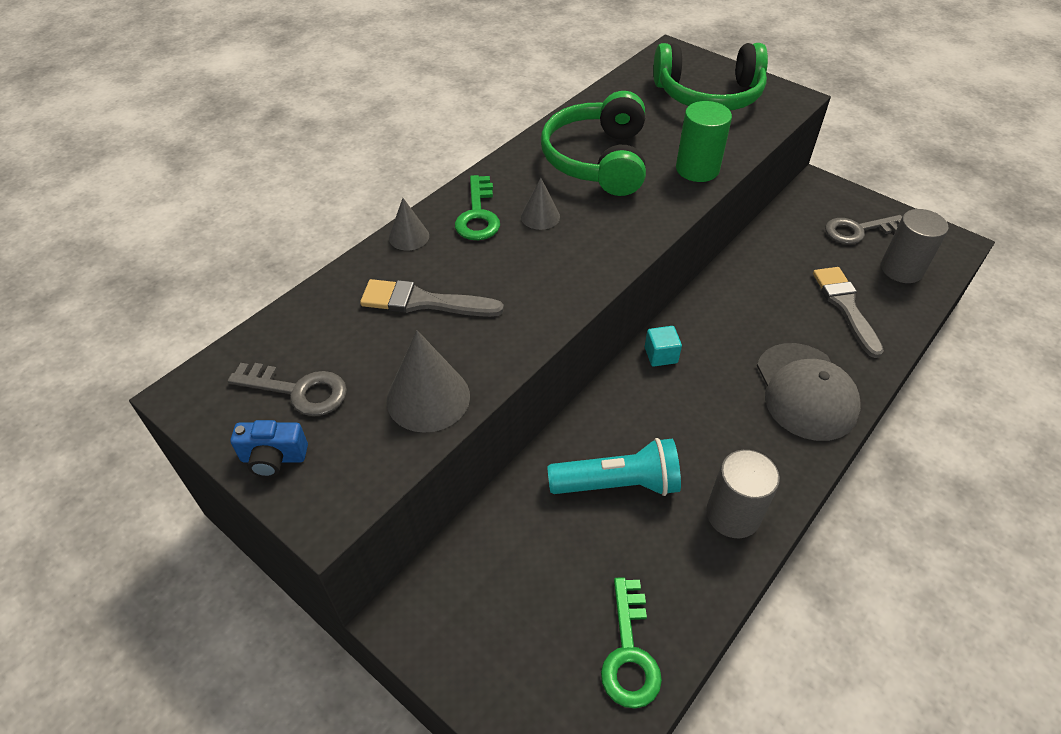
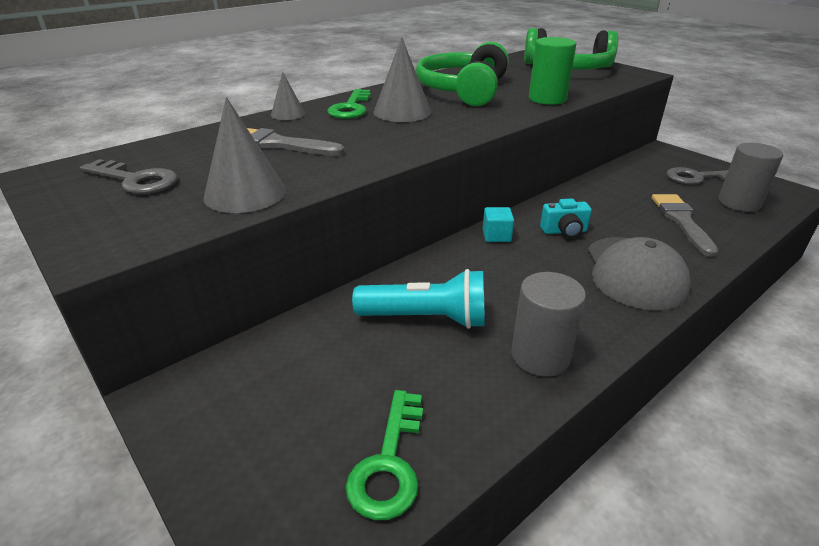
camera: 10 degrees right, 15 degrees down
blue camera [231,420,308,477] -> none
grey cone [521,178,560,230] -> grey cone [373,37,431,122], size x1.71
none -> turquoise camera [540,198,592,238]

